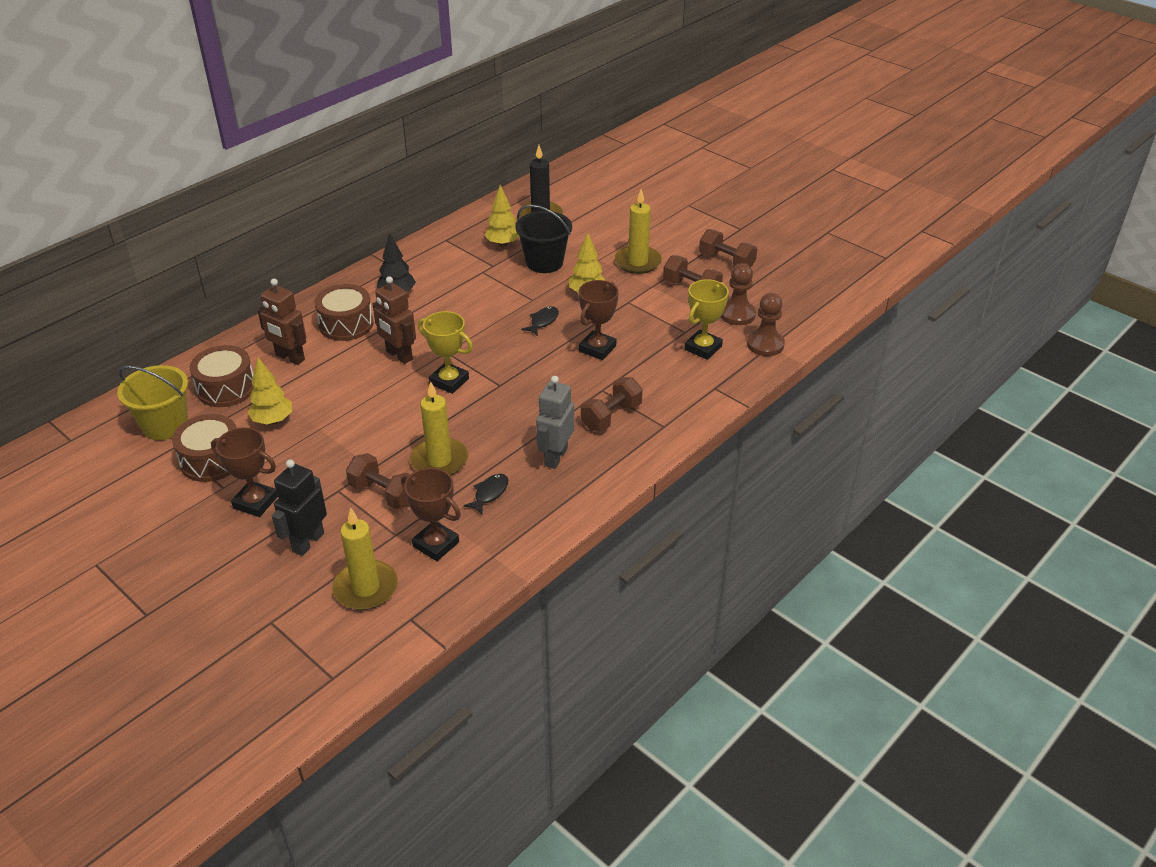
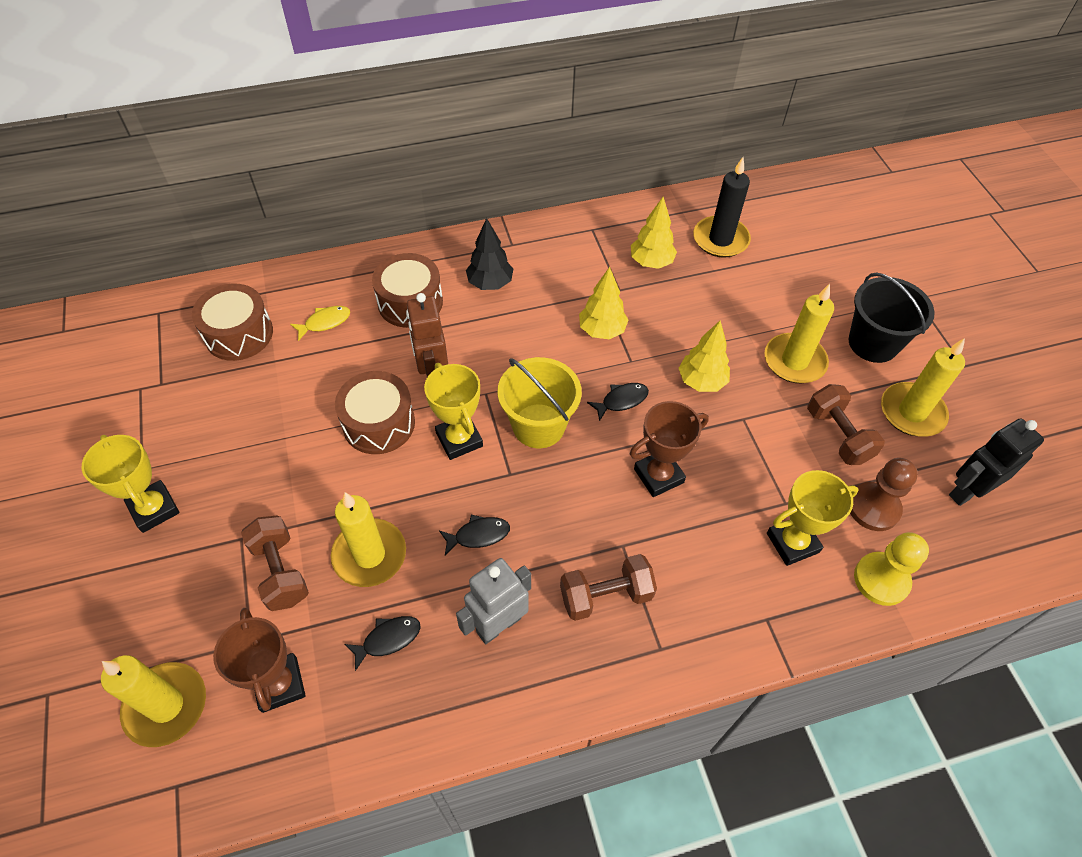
camera: 30 degrees right, 15 degrees up
yellow bucket [117,365,188,440] -> yellow bucket moved to [498,357,582,448]
brown drum [172,414,237,482] -> brown drum moved to [335,371,415,454]
brown trophy [211,427,278,517] -> yellow trophy [82,435,179,533]
yellow tree [247,357,292,424] -> yellow tree moved to [579,267,628,339]
brown robot [257,279,306,365] -> yellow fish [290,306,350,341]
black robot [272,460,327,556] -> black robot moved to [949,418,1044,506]
black bucket [516,205,572,273] -> black bucket moved to [848,273,935,363]
brown dumbbell [699,229,757,267] -> yellow candle [881,338,965,437]
brown pawn [747,293,785,356] -> yellow pawn [854,532,929,606]
none -> black fish [439,515,510,555]

